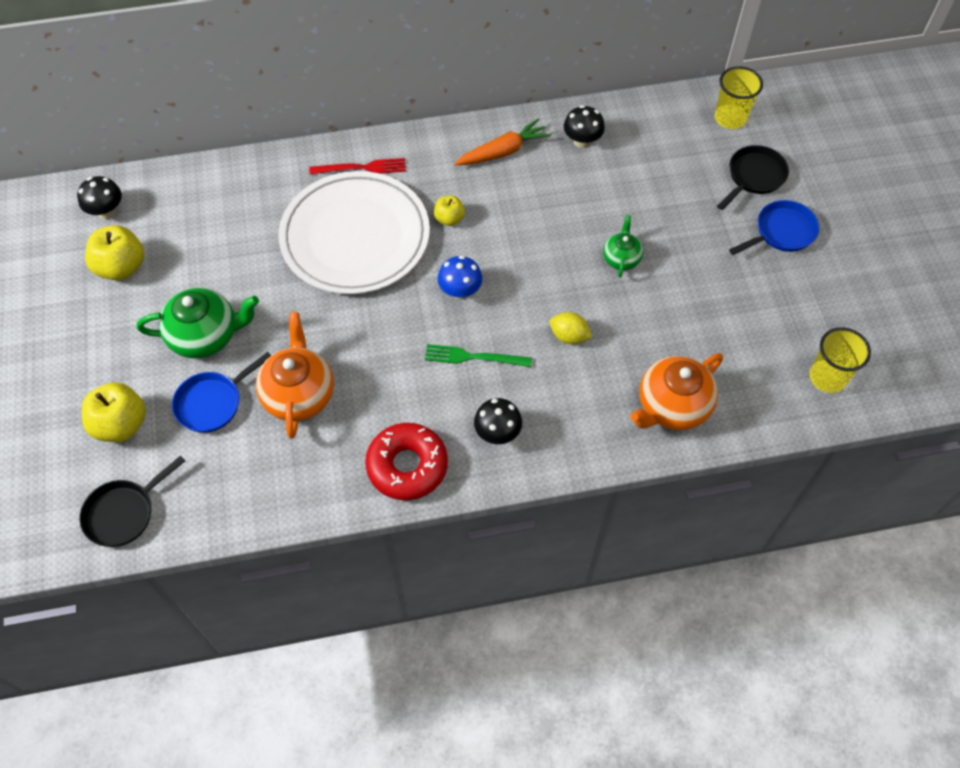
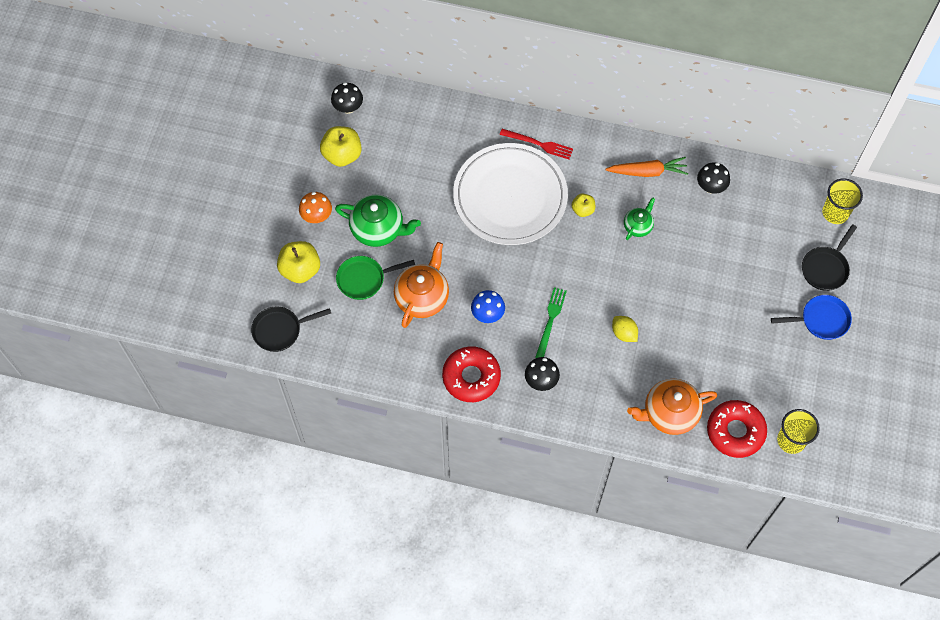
camera: 25 degrees right, 5 degrees up
blue pan [172,352,271,433] -> green pan [336,256,415,300]
green fork [425,344,532,367] -> green fork turned 75 degrees clockwise [535,287,567,358]
blue mushroom [438,255,482,300] -> blue mushroom moved to [471,290,505,323]
green teapot [603,215,643,277] -> green teapot moved to [624,197,655,240]
black pan [717,145,789,210] -> black pan turned 150 degrees clockwise [802,224,857,291]
none -> orange mushroom [299,192,332,223]
none -> red donut [707,400,767,458]

